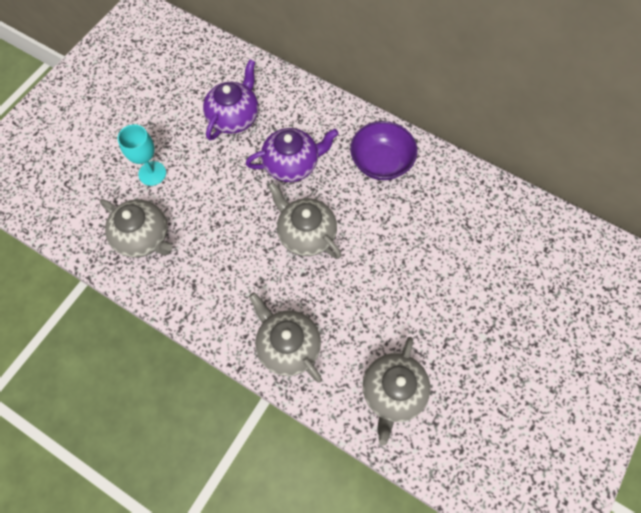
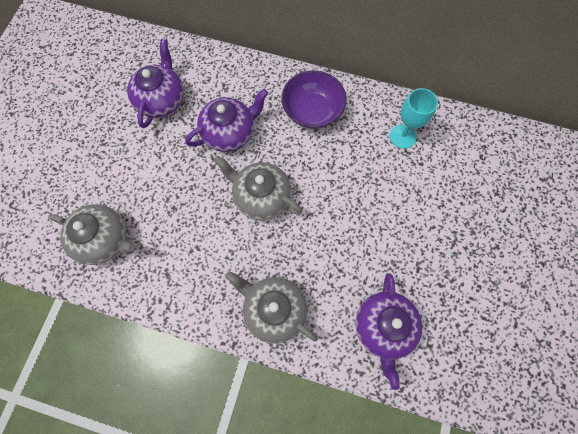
camera: 15 degrees left, 5 degrees up
turquoise goblet [118,125,166,186] -> turquoise goblet moved to [390,88,438,149]
grey teapot [363,337,431,445] -> purple teapot [355,273,422,390]

